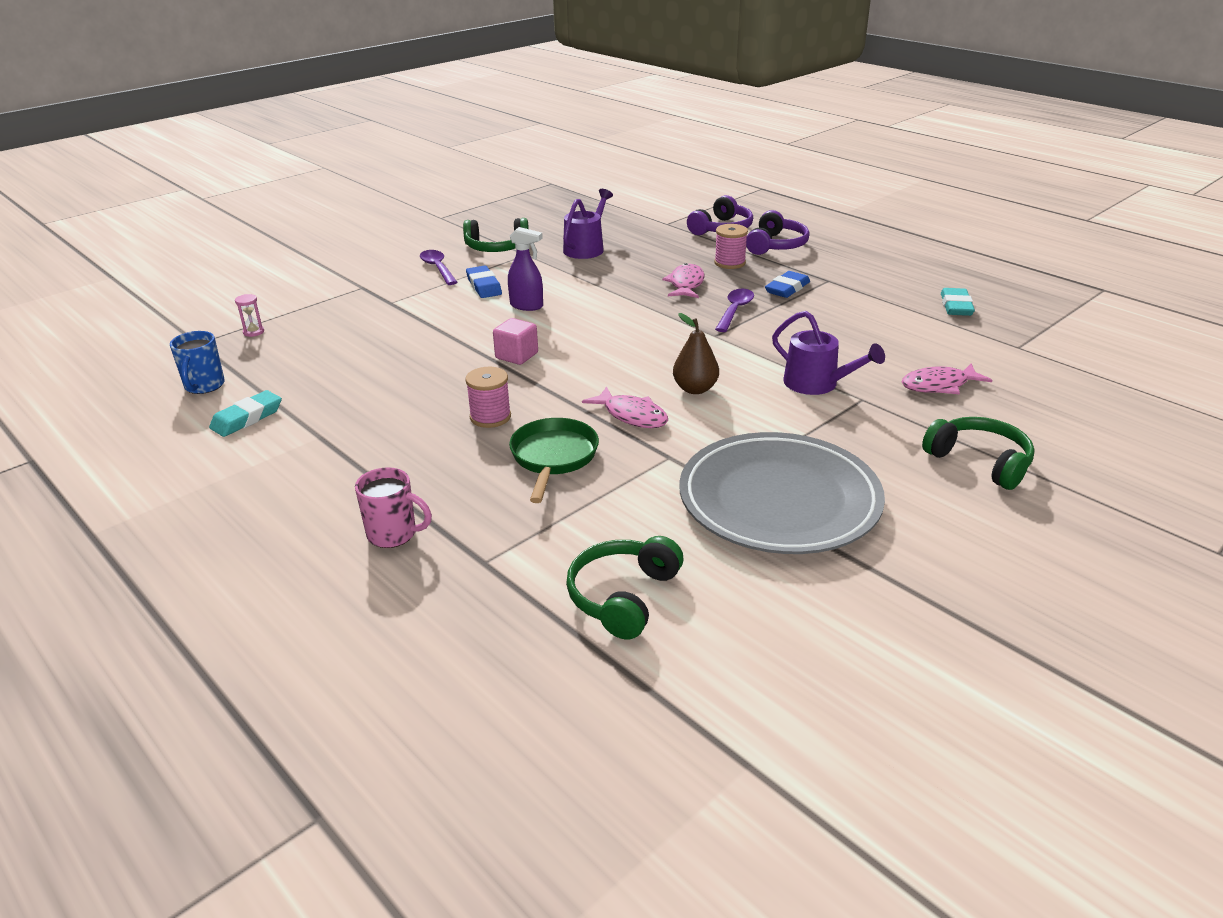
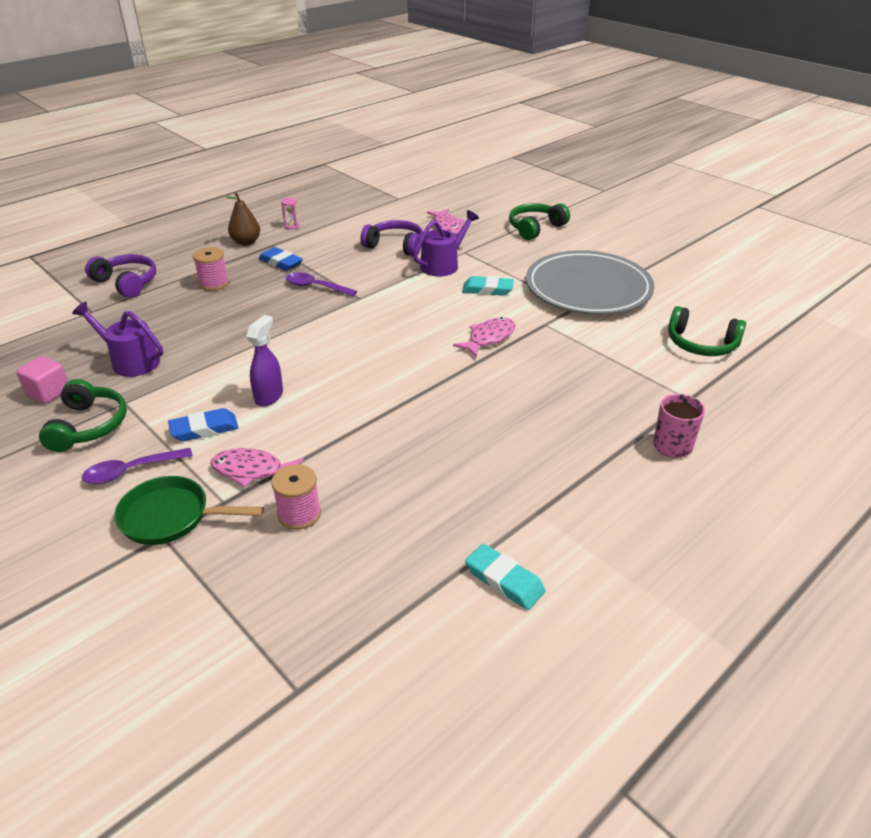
camera: 90 degrees left, 5 degrees up
blue mug [170,331,225,394] -> none
pink hourglass [235,294,264,337] -> pink hourglass moved to [281,198,299,230]
pink spool [465,367,511,428] -> pink spool moved to [271,464,321,530]
pink cube [493,318,538,365] -> pink cube moved to [16,356,68,404]
green pan [509,418,599,503] -> green pan moved to [114,476,264,545]
pink fish [662,263,705,298] -> pink fish moved to [211,448,305,487]
brown pear [673,313,719,394] -> brown pear moved to [226,193,260,245]
purple headphones [746,210,810,255] -> purple headphones moved to [360,220,423,257]
turquoise eraser [941,288,975,316] -> turquoise eraser moved to [462,276,514,296]

